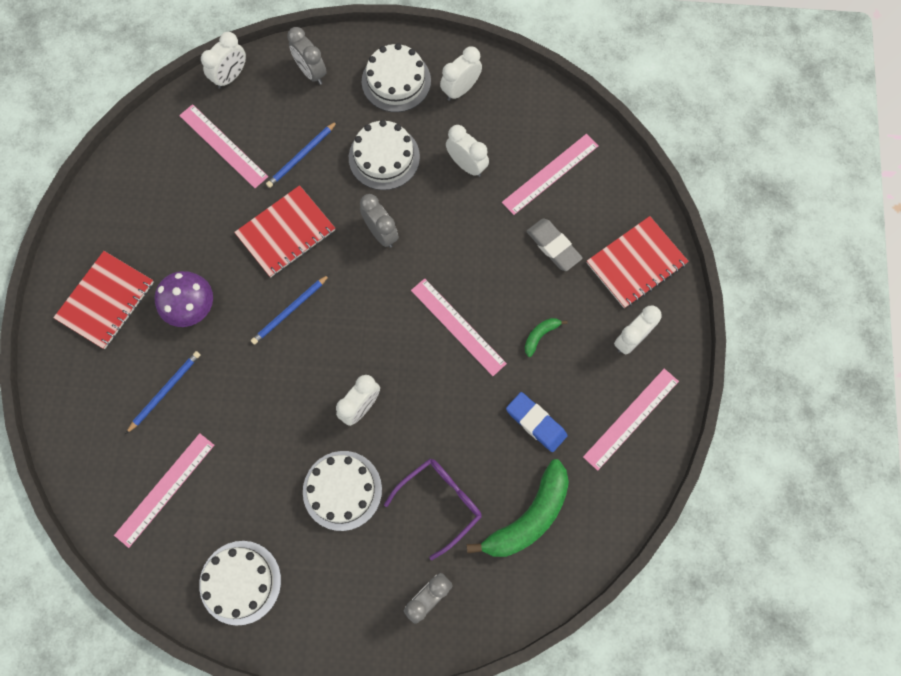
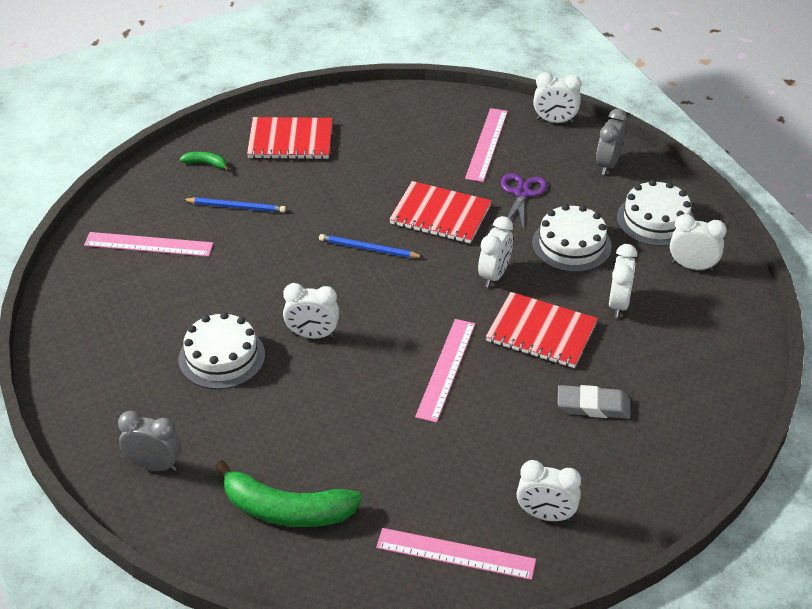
camera: 60 degrees right, 30 degrees down
purple mushroom [155,271,213,327] -> none
white cake [199,541,281,626] -> none
blue pencil [266,121,337,188] -> purple scissors [501,173,547,230]
grey clock [360,194,399,248] -> white clock [478,216,513,287]
purple glasses [384,459,482,560] -> none
pink ruler [502,134,599,215] -> none
blue eraser [506,392,568,452] -> none
green banana [525,318,568,357] -> green banana moved to [180,152,230,172]
grey eraser [526,219,583,271] -> grey eraser turned 75 degrees clockwise [557,385,631,419]
red notebook [587,216,689,308] -> red notebook moved to [486,292,598,368]

